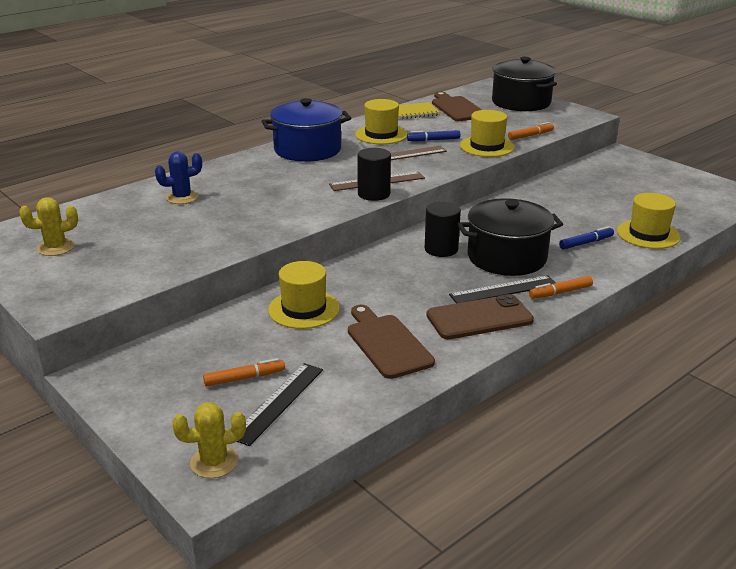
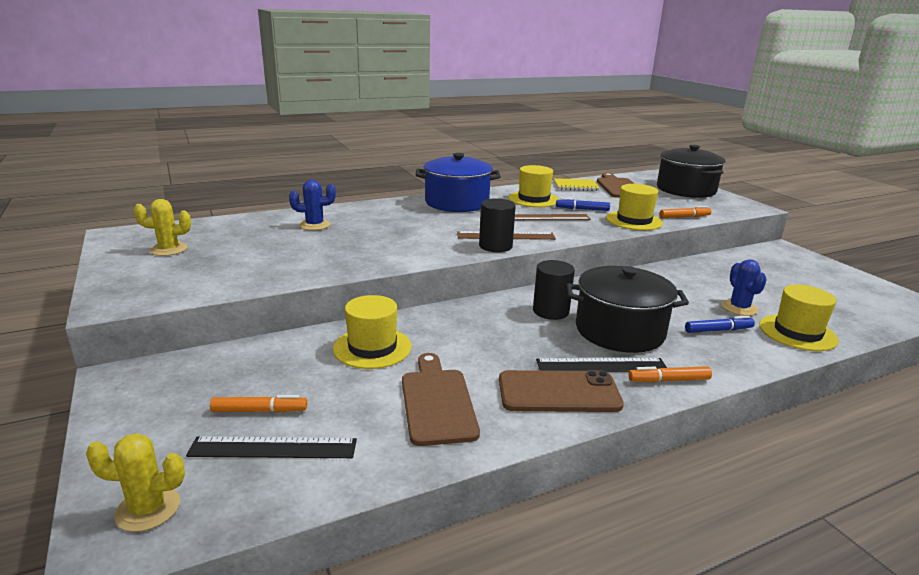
camera: 15 degrees right, 5 degrees down
black ruler [237,363,323,446] -> black ruler turned 45 degrees clockwise [186,436,357,458]
none -> blue cactus [721,259,767,316]

